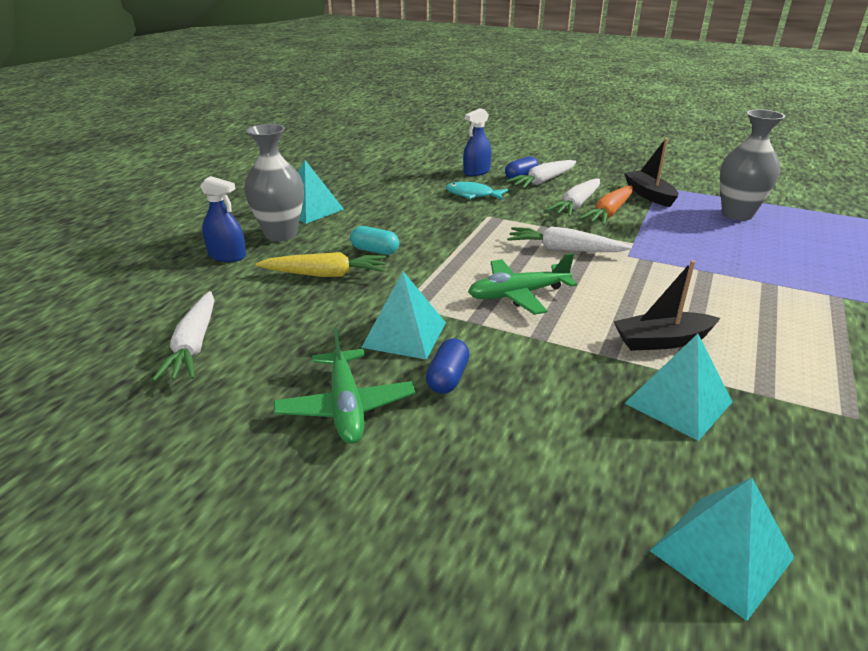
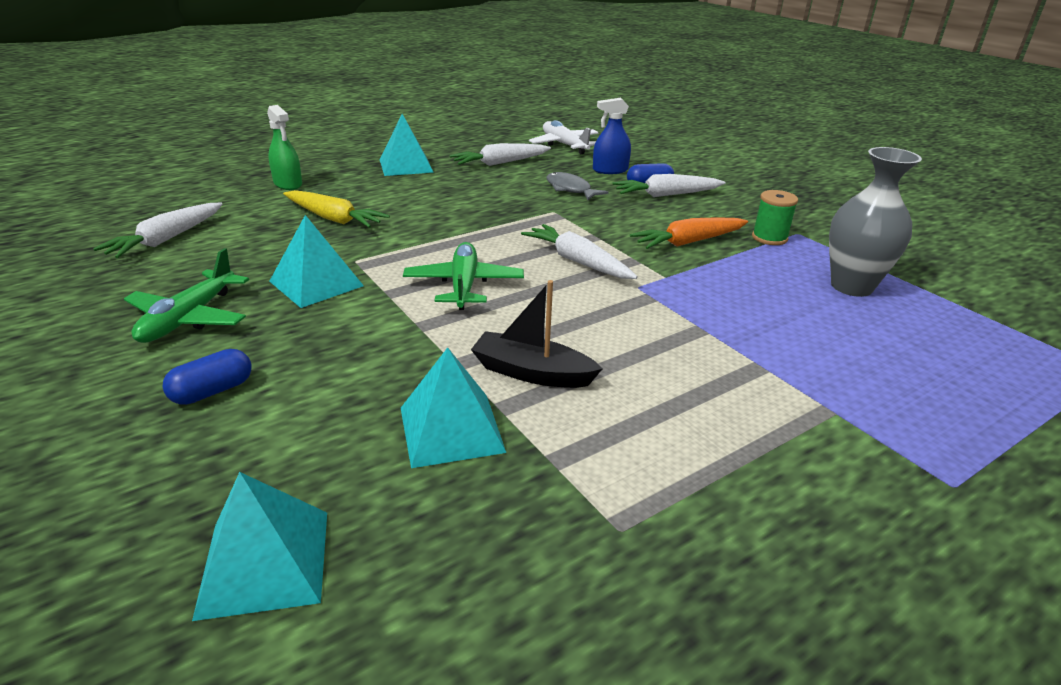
camera: 30 degrees right, 0 degrees up
blue spray bottle [200,176,246,262] -> green spray bottle [267,105,302,190]
grey vase [244,124,304,242] -> none
turquoise capsule [350,226,399,255] -> none
blue capsule [426,338,470,394] -> blue capsule moved to [163,349,251,405]
turquoise fish [446,182,508,200] -> grey fish [546,172,608,200]
green plane [468,253,577,315] -> green plane turned 75 degrees clockwise [403,242,524,310]
white carrot [546,179,600,217] -> white carrot moved to [450,143,551,166]
black boat [624,138,678,207] -> green spool [752,190,798,245]
none -> white plane [529,120,599,154]

